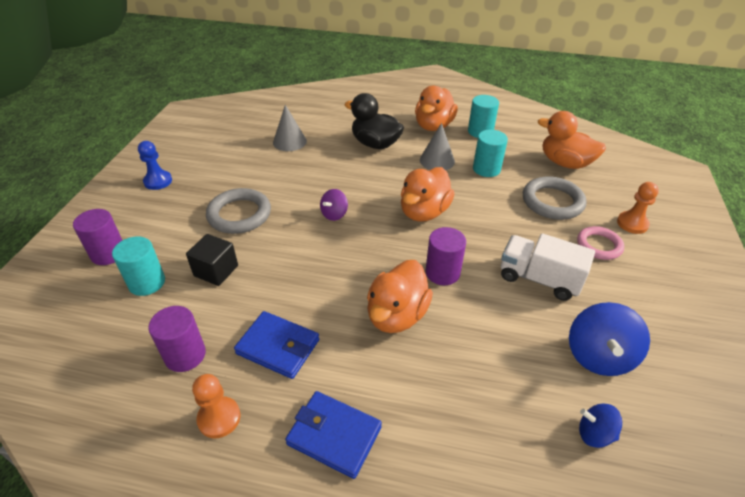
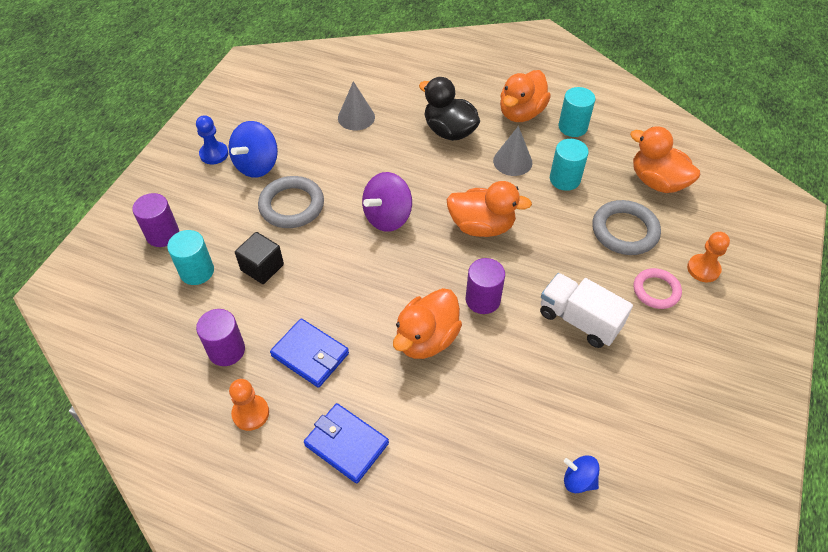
camera: 10 degrees right, 10 degrees up
purple spinning top [320,189,348,221] -> purple spinning top [362,172,412,232], size x1.78
orange duck [401,167,455,222] -> orange duck turned 120 degrees counterclockwise [447,181,532,237]
blue spinning top [569,302,650,376] -> blue spinning top moved to [229,121,278,178]

